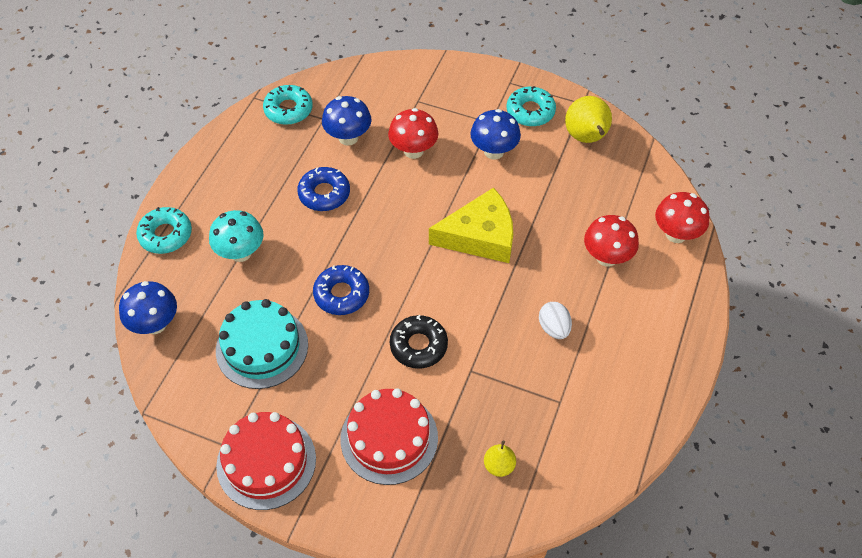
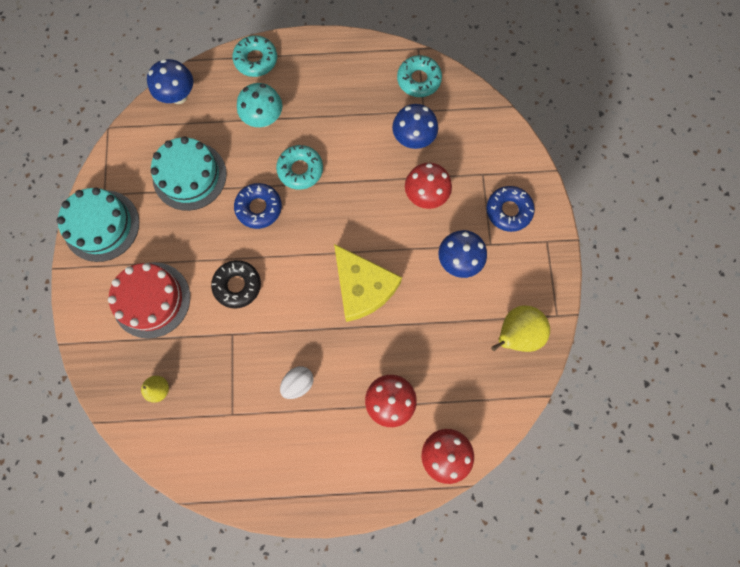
camera: 65 degrees right, 20 degrees up
red cake [216,412,316,510] -> turquoise cake [57,188,139,262]
blue donut [297,167,350,211] -> blue donut moved to [486,186,535,232]
turquoise donut [507,86,556,127] -> turquoise donut moved to [276,145,323,190]

